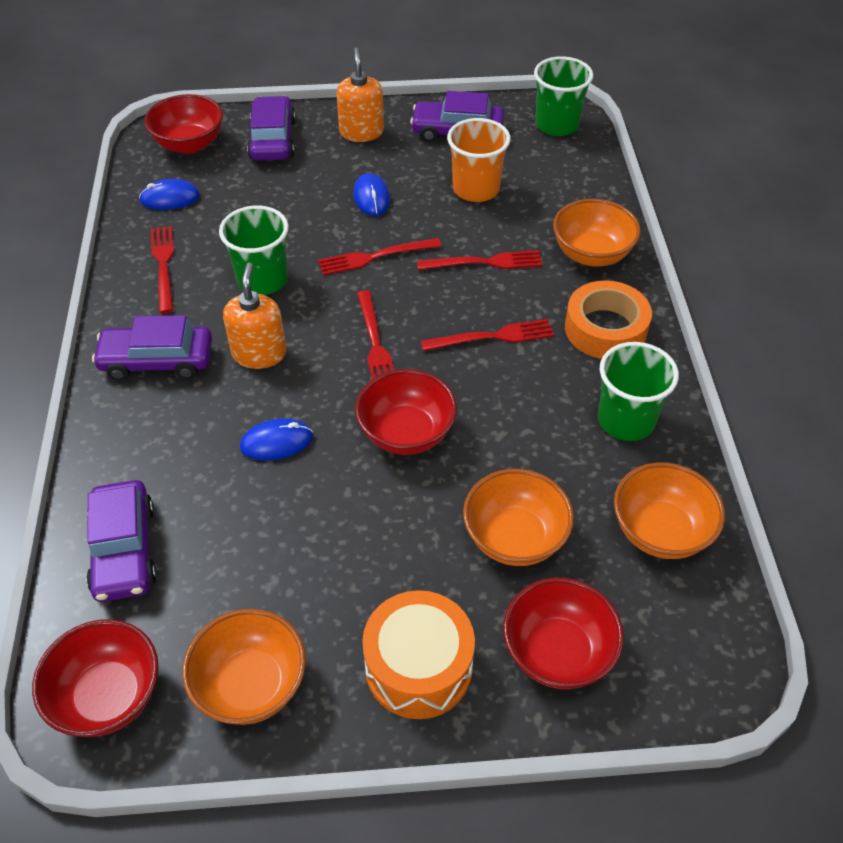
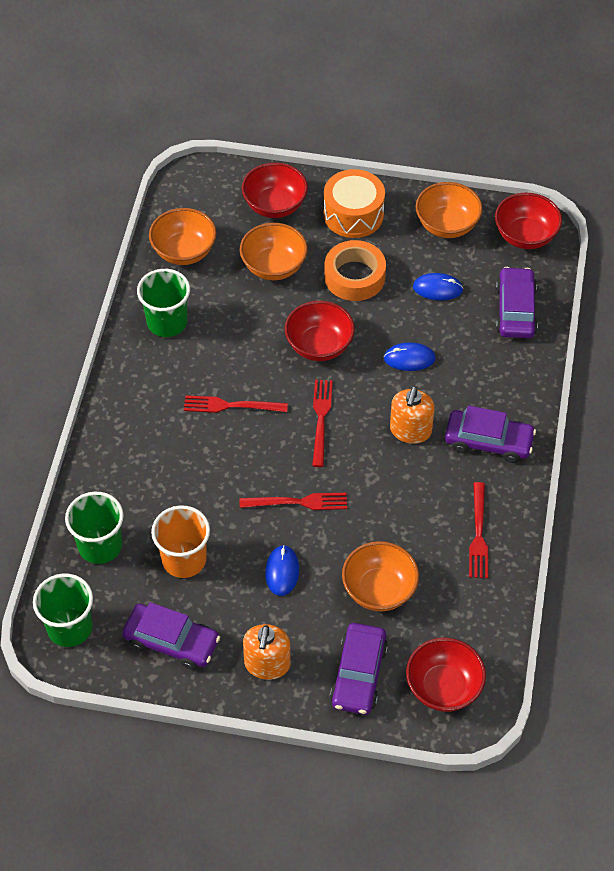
camera: 165 degrees left, 5 degrees up
blue mouse [139,179,200,210] -> blue mouse moved to [413,273,464,300]
green cup [219,206,289,295] -> green cup moved to [65,492,124,564]
red fork [417,250,543,270] -> none
orange bowl [553,199,641,266] -> orange bowl moved to [342,541,419,612]
orange tape [565,280,652,359] -> orange tape moved to [324,240,386,301]

